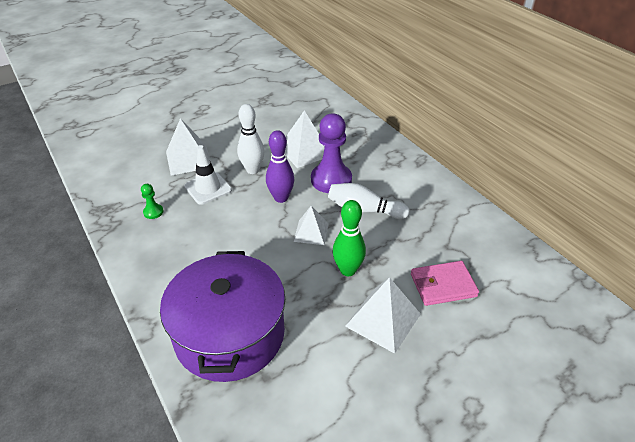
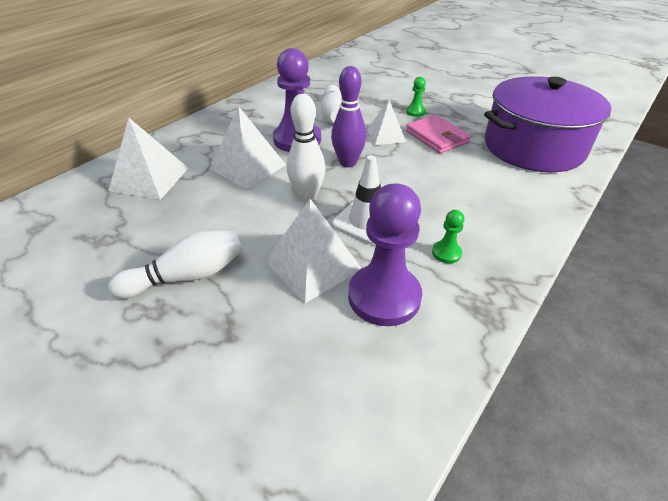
camera: 110 degrees left, 0 degrees up
green bowling pin [333,200,366,276] -> green pawn [406,77,426,117]
white pyramid [345,277,421,354] -> white pyramid moved to [109,118,188,200]
pink wallet [411,261,479,306] -> pink wallet moved to [406,115,471,153]
none -> white bowling pin [108,230,243,299]
none -> purple pawn [348,183,422,326]

